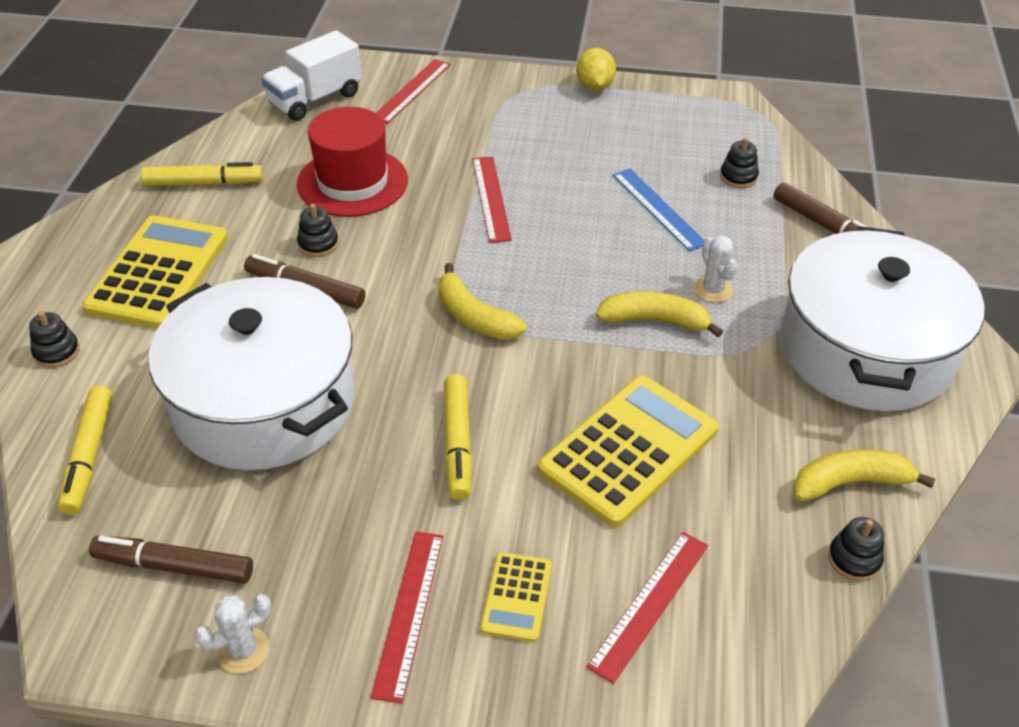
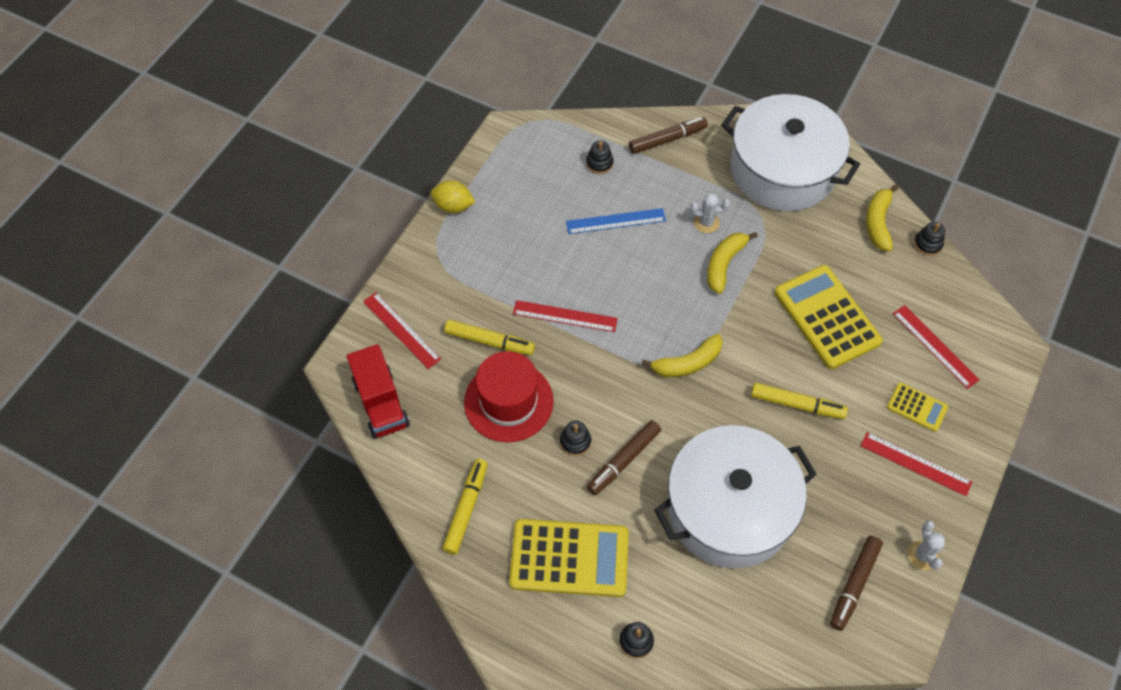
camera: 70 degrees left, 15 degrees up
yellow marker [58,386,113,515] -> yellow marker moved to [444,320,535,355]
yellow calculator [82,215,228,329] -> yellow calculator turned 150 degrees clockwise [509,519,629,597]
white truck [261,30,362,121] -> red truck [347,344,410,438]

